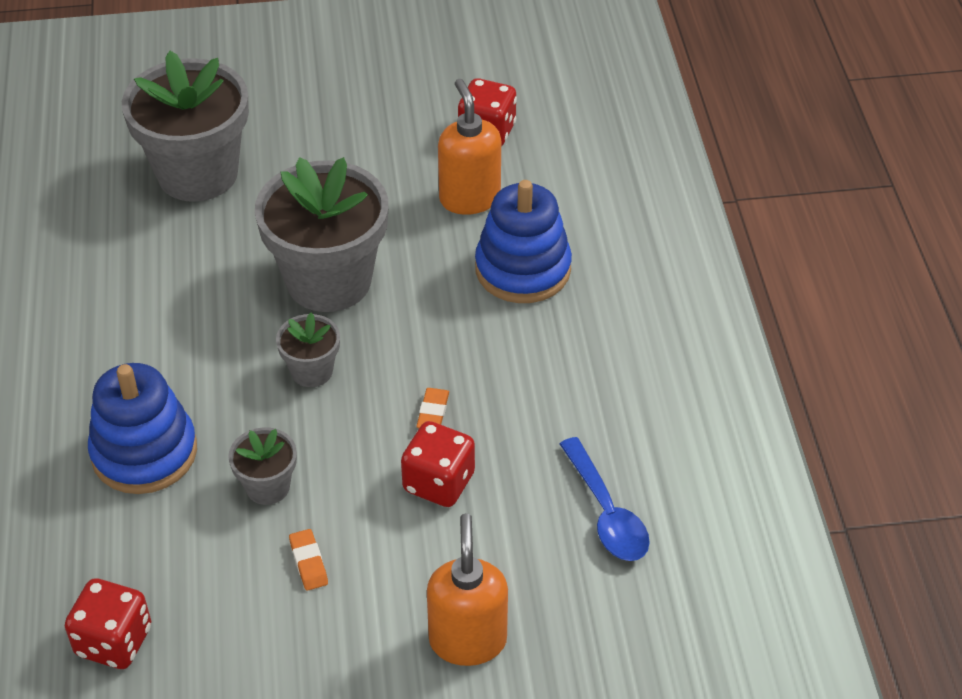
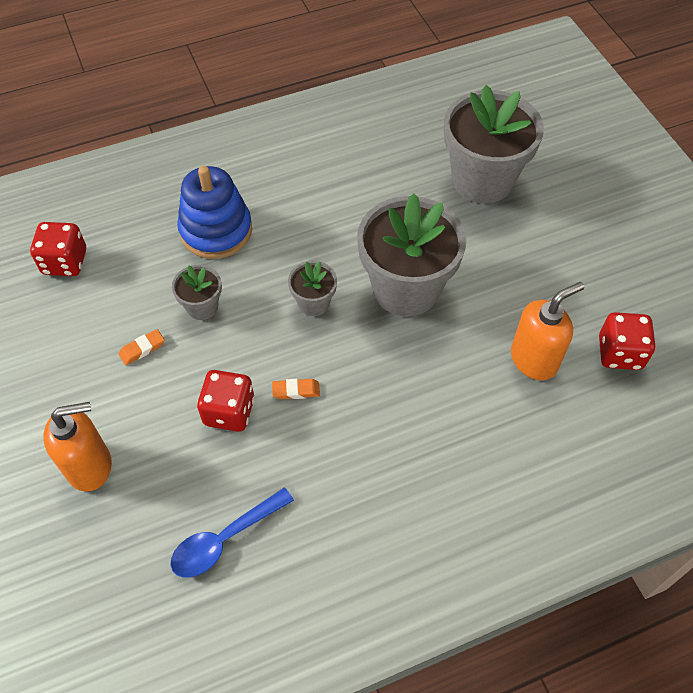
camera: 75 degrees right, 10 degrees up
blue stacking toy [475,180,572,303] -> none

